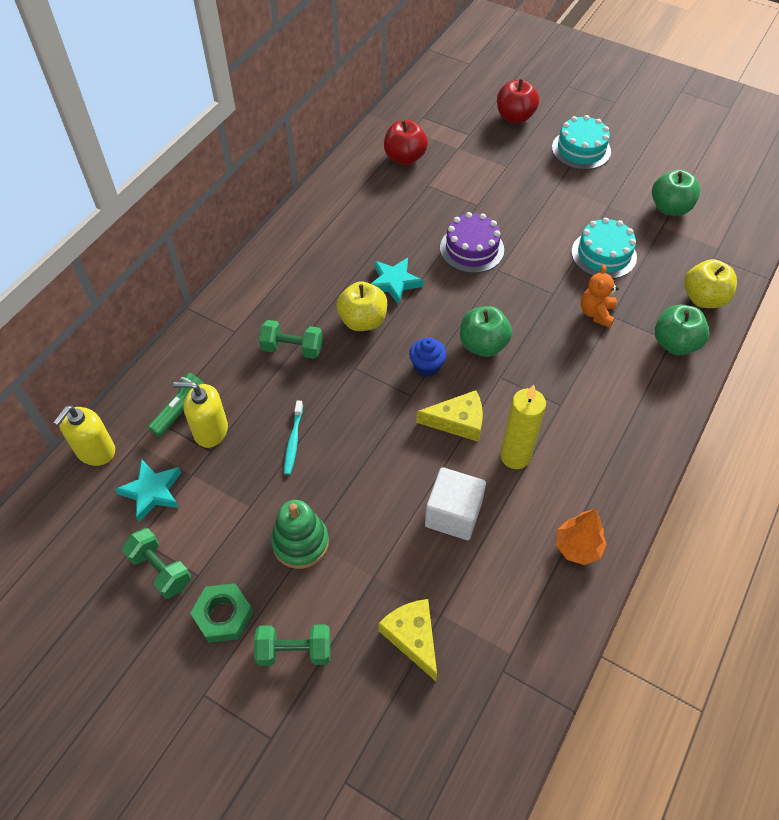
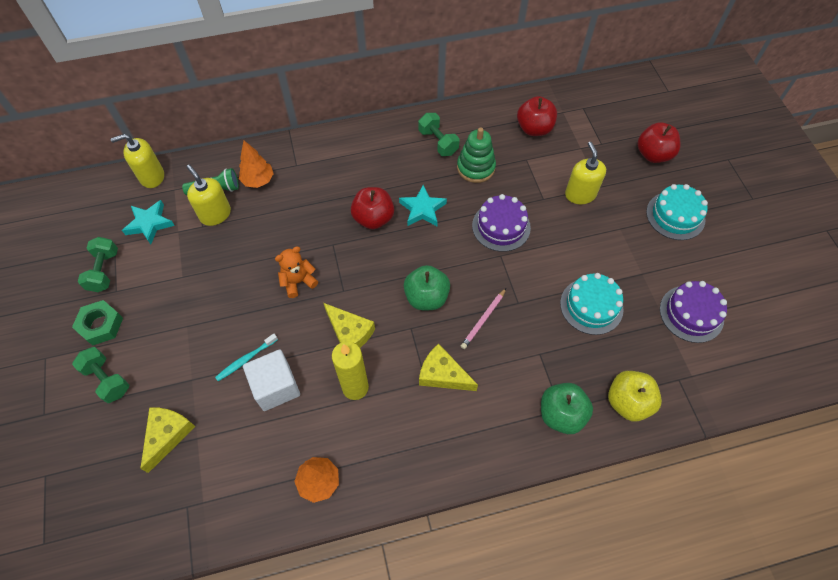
camera: 45 degrees right, 5 degrees up
green dumbbell [259,320,323,359] -> green dumbbell moved to [418,113,460,156]
green stacking toy [271,500,329,569] -> green stacking toy moved to [457,127,496,183]
turquoise toothbrush [284,400,303,475] -> turquoise toothbrush moved to [215,334,278,381]
yellow apple [336,282,387,331] -> red apple [351,187,394,229]
blue cupcake [409,337,447,377] -> none
orange teddy bear [581,265,619,328] -> orange teddy bear moved to [275,246,318,298]
green apple [652,169,700,216] -> purple cake [660,281,727,343]
none -> orange tree [239,141,274,188]
none -> yellow cheese [419,343,478,391]
none -> pink pencil [461,288,506,349]
none -> yellow soap dispenser [565,142,606,204]

